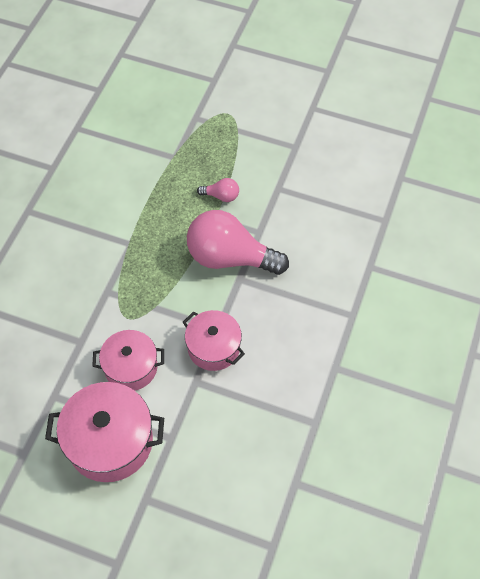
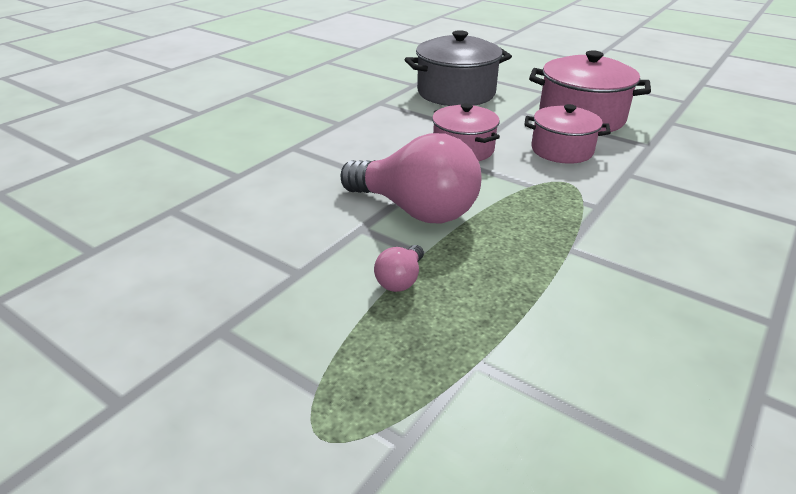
camera: 165 degrees left, 25 degrees down
pink light bulb [197,178,239,202] -> pink light bulb turned 90 degrees counterclockwise [374,245,424,292]
none -> grey pot [405,30,512,106]

